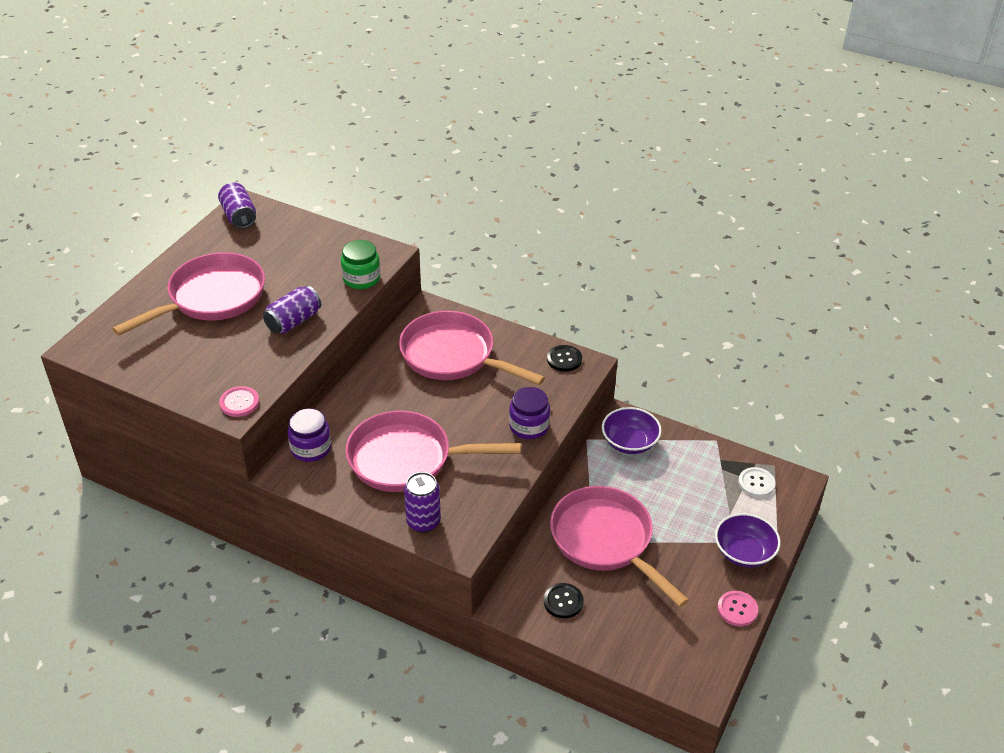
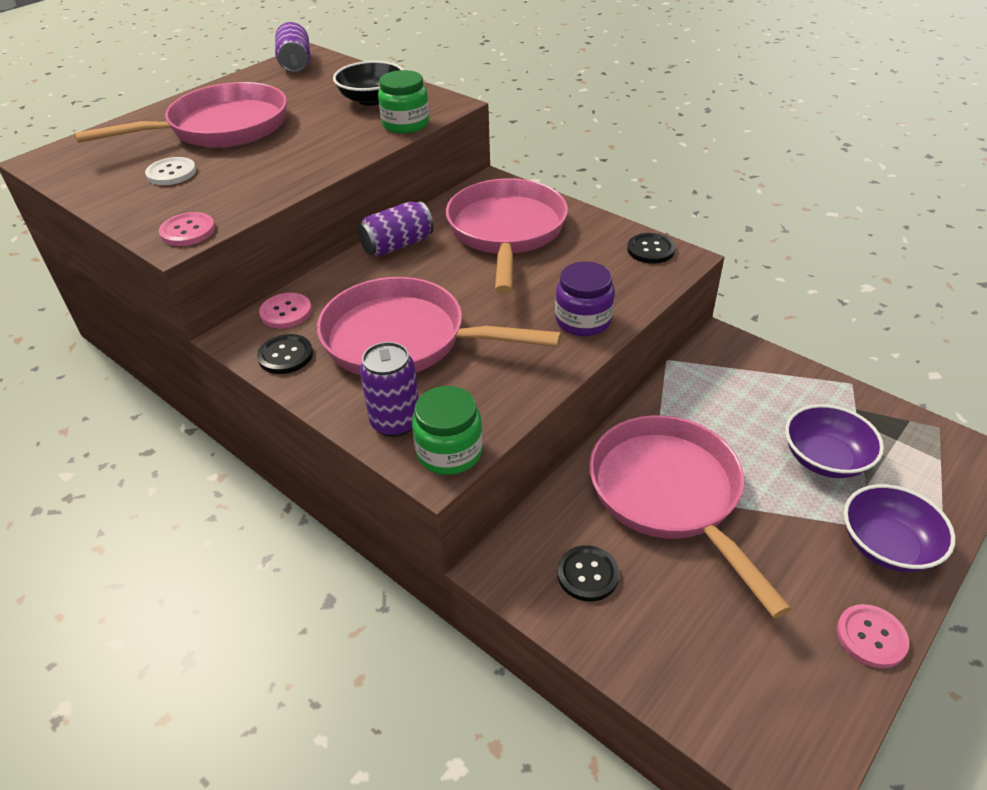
camera: 15 degrees right, 0 degrees up
purple can [263,286,321,334] -> purple can moved to [357,201,434,257]
purple jar [287,408,331,462] -> pink button [259,293,312,328]
pink pan [399,311,545,385] -> pink pan turned 45 degrees clockwise [446,178,568,294]
purple bowl [602,407,662,454] -> purple bowl moved to [785,404,884,478]
white button [738,467,776,497] -> white button moved to [145,157,196,185]
none -> black button [257,334,313,374]
none -> black bowl [333,61,404,106]
none -> green jar [412,386,483,475]

